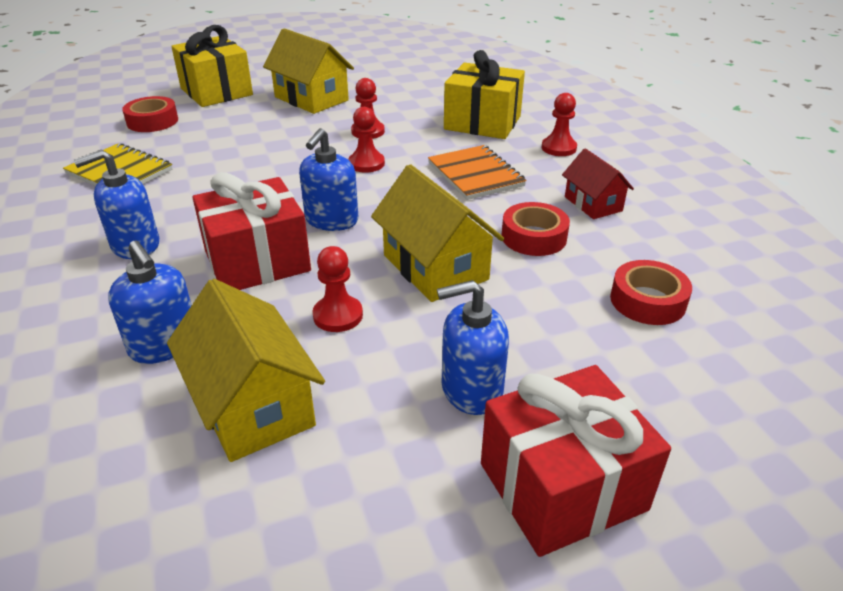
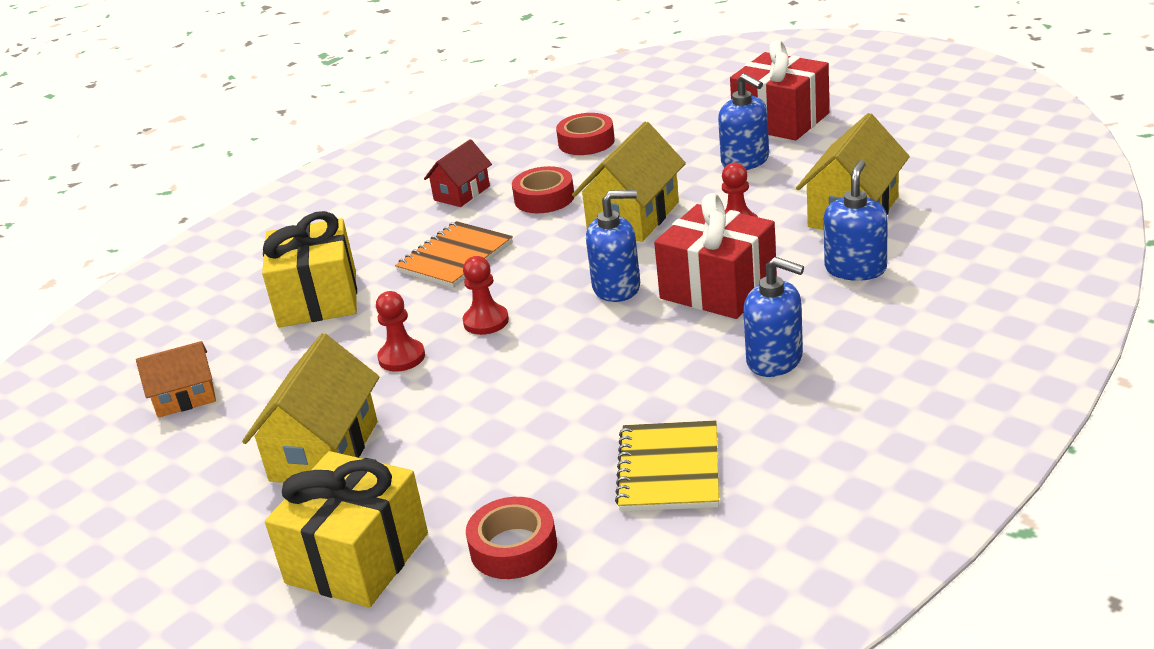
camera: 115 degrees left, 5 degrees down
red pawn [542,93,577,156] -> none
none -> orange house [136,341,216,418]

